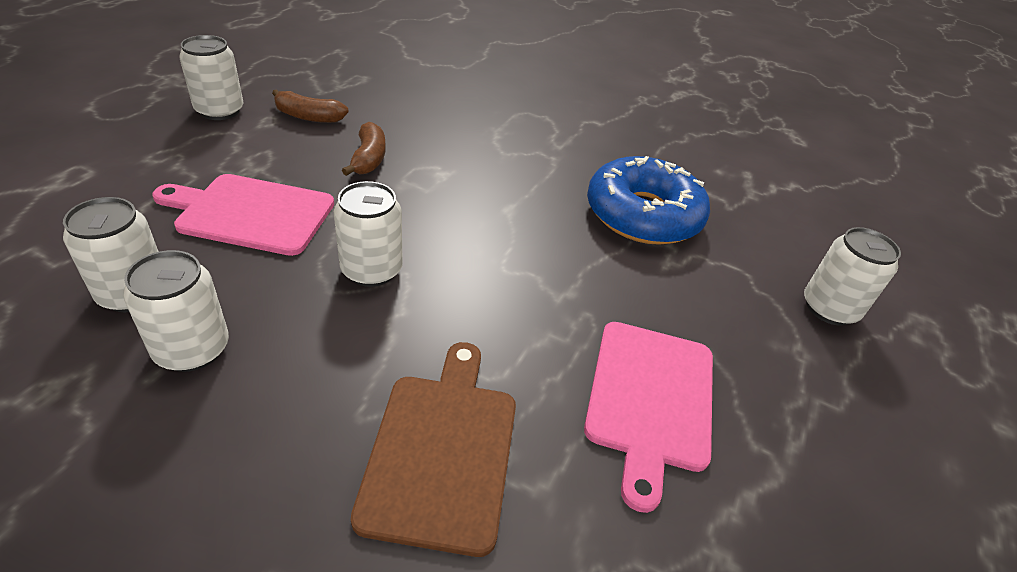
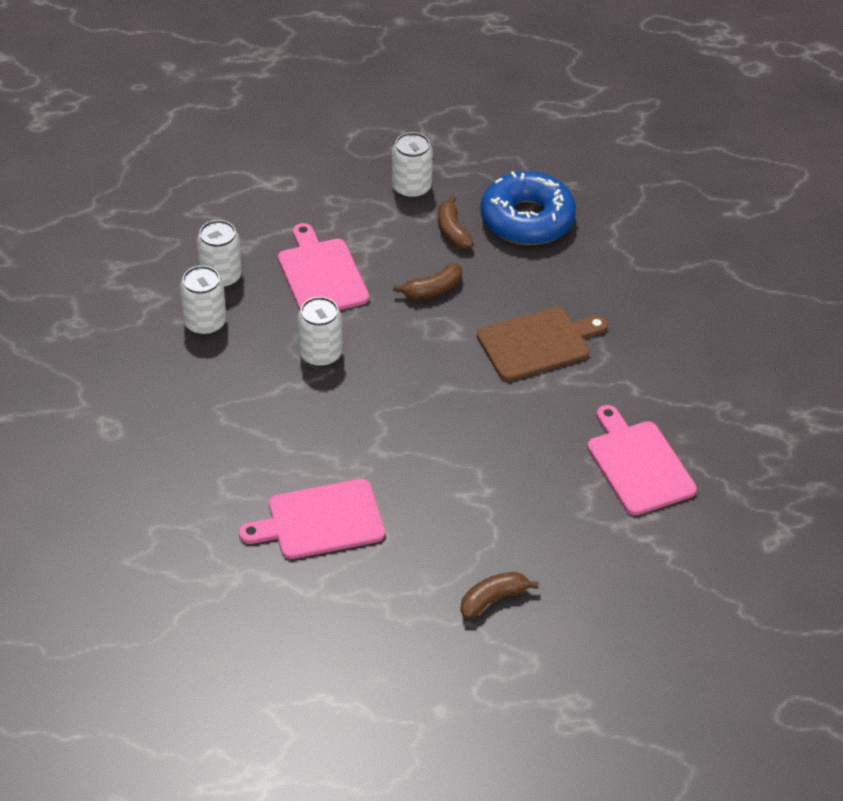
camera: 65 degrees right, 5 degrees up
brown cutting board [351,342,516,557] -> brown cutting board moved to [477,307,608,381]
blue donut [587,156,710,245] -> blue donut moved to [480,171,576,245]
white can [804,227,901,326] -> brown banana [460,572,539,619]
none -> pink cutting board [587,405,697,515]

